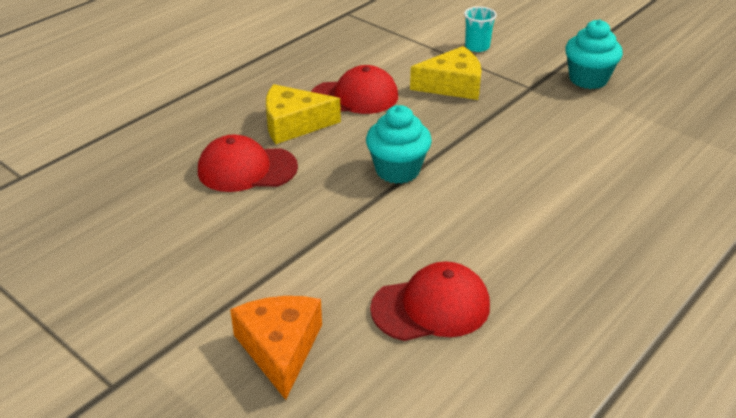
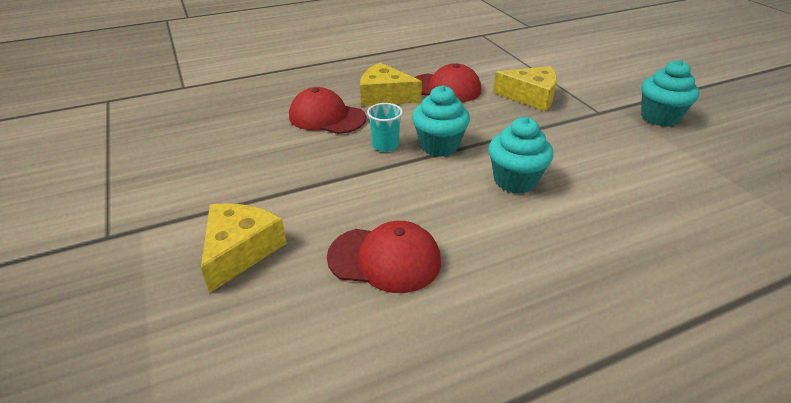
camera: 25 degrees right, 0 degrees up
orange cheese [230,296,322,400] -> yellow cheese [201,203,287,293]
turquoise cup [464,6,497,52] -> turquoise cup moved to [367,103,403,152]
none -> turquoise cupcake [489,117,553,194]

